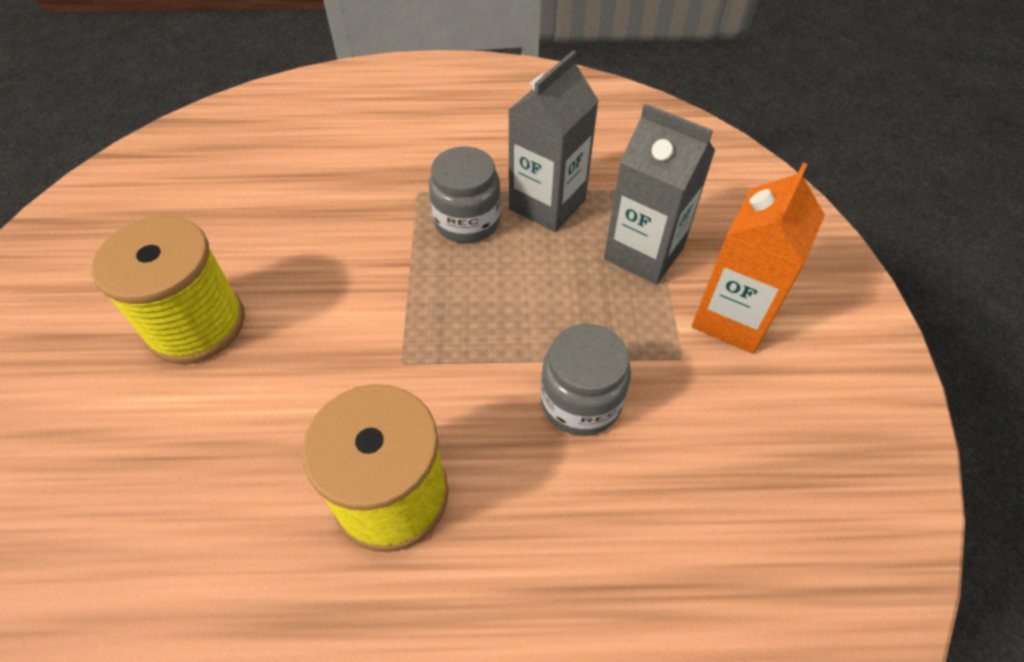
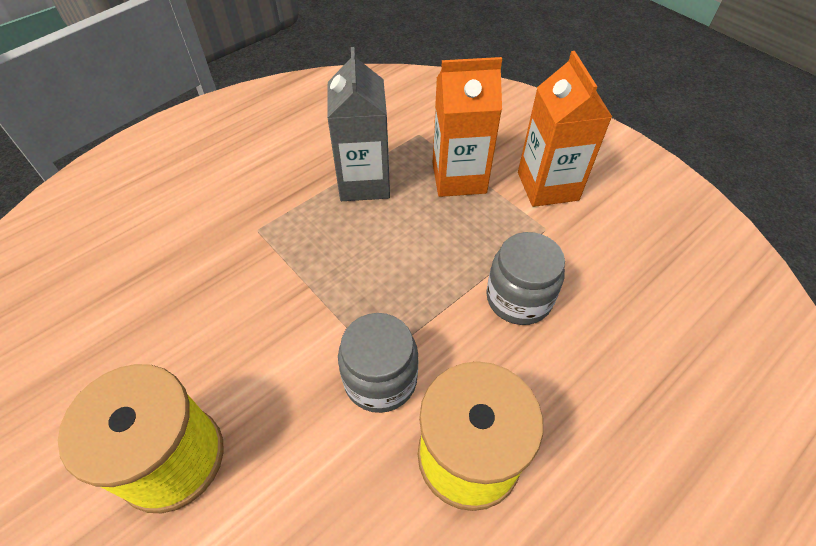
camera: 40 degrees left, 0 degrees up
grey jar [429,146,501,243] -> grey jar moved to [338,313,418,413]
grey carton [604,103,715,285] -> orange carton [433,57,502,197]

